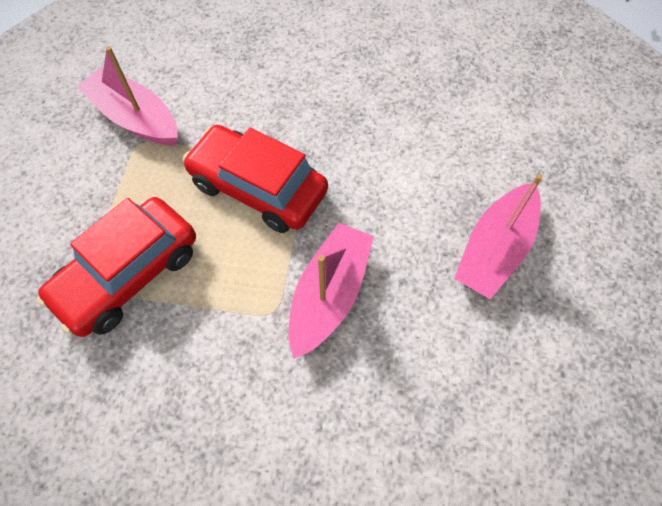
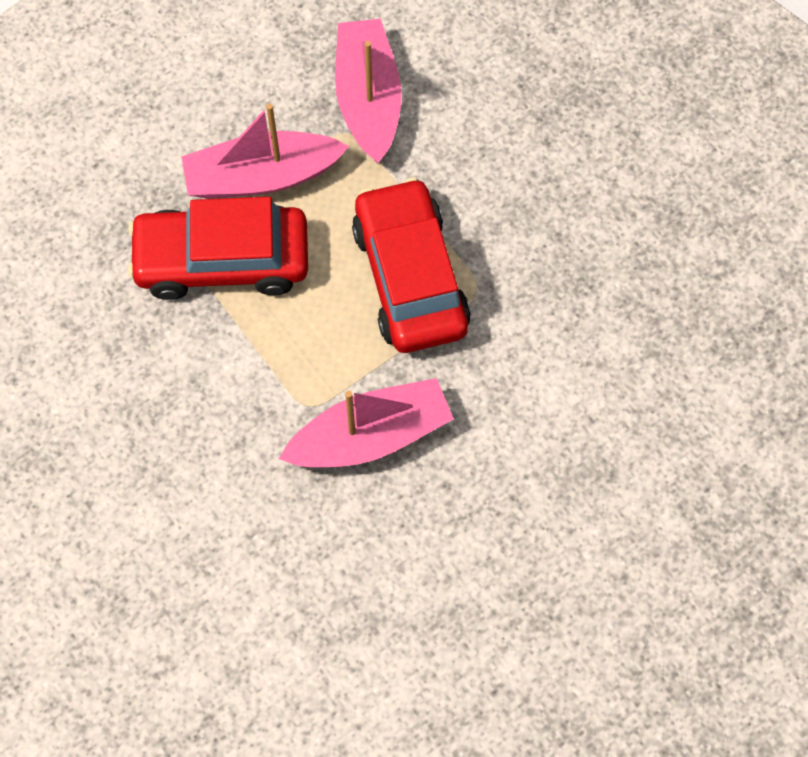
camera: 45 degrees right, 5 degrees up
pink boat [454,174,543,299] -> pink boat moved to [181,104,349,198]

